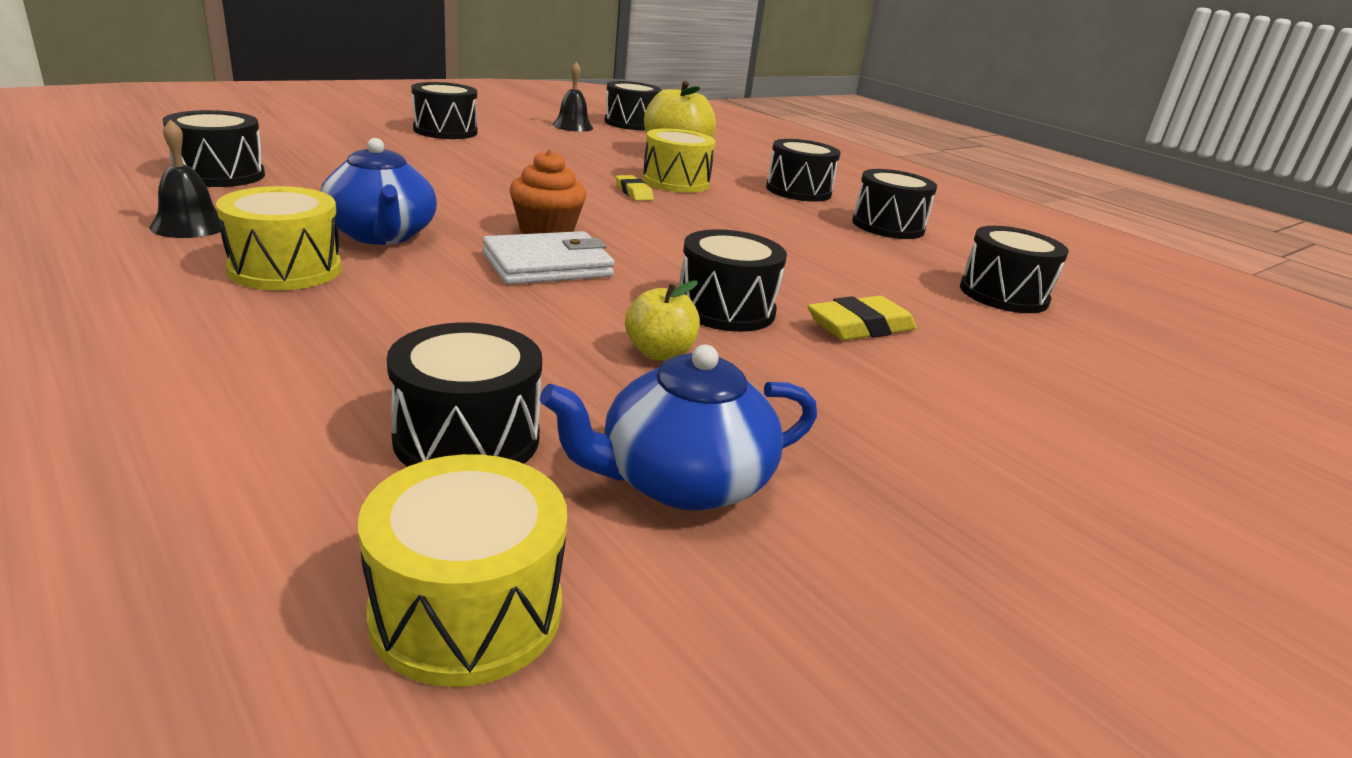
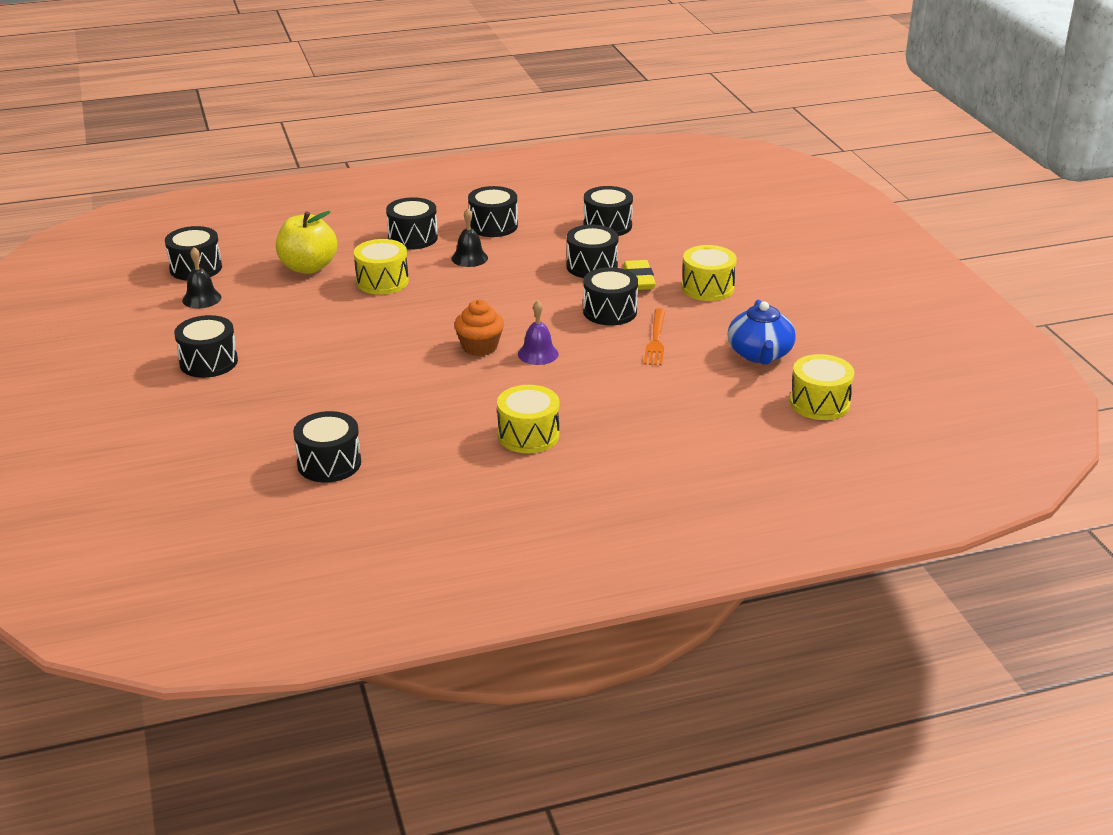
camera: 65 degrees left, 5 degrees up
black bell [149,119,221,238] -> black bell moved to [451,208,488,267]
blue teapot [320,138,437,245] -> none
black drum [387,322,542,467] -> black drum moved to [567,225,618,278]
white wallet [482,231,615,285] -> purple bell [518,300,559,365]
yellow eraser [615,175,654,201] -> none
yellow apple [625,280,700,361] -> orange fork [644,308,666,366]
none -> yellow drum [682,245,737,301]

